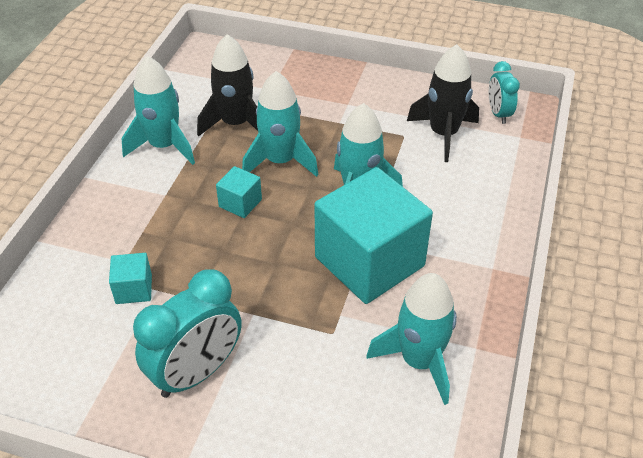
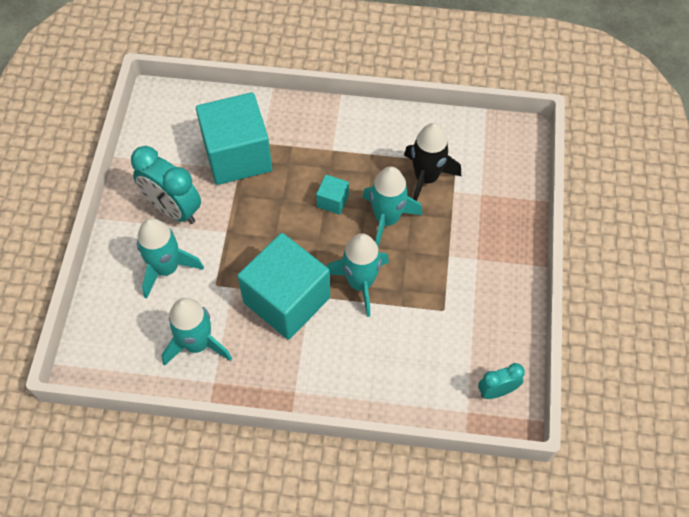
camera: 80 degrees right, 15 degrees up
turquoise cube [109,253,152,304] -> turquoise cube [196,92,272,185], size x2.36
turquoise rocket [122,56,195,165] -> turquoise rocket moved to [137,218,204,299]
black rocket [407,44,479,162] -> none

